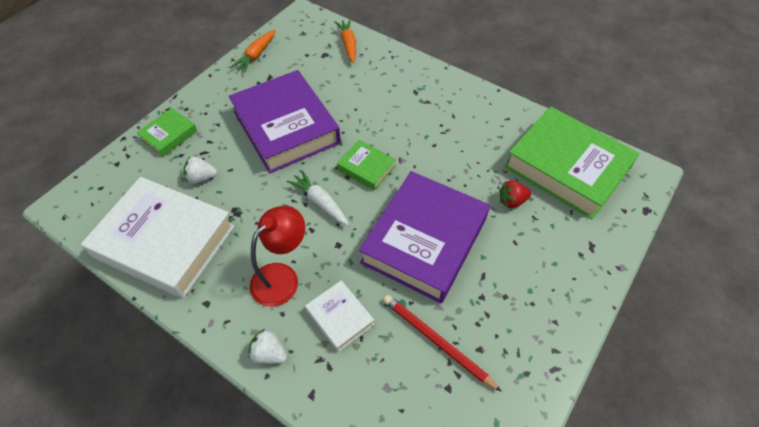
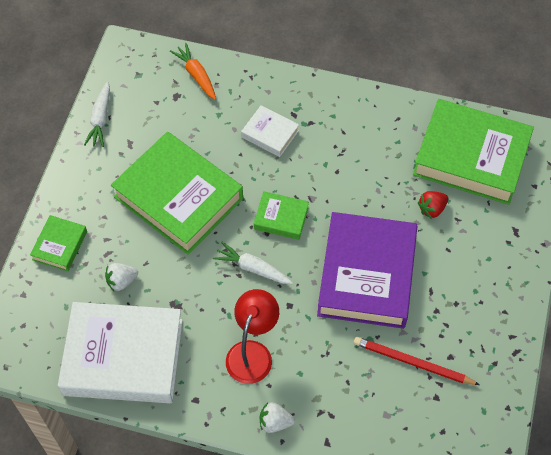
camera: 20 degrees left, 5 degrees up
purple book [229,70,341,173] -> green book [111,132,243,255]
orange carrot [231,29,275,72] -> white carrot [84,82,110,147]
white book [305,280,374,352] -> white book moved to [241,105,299,157]

